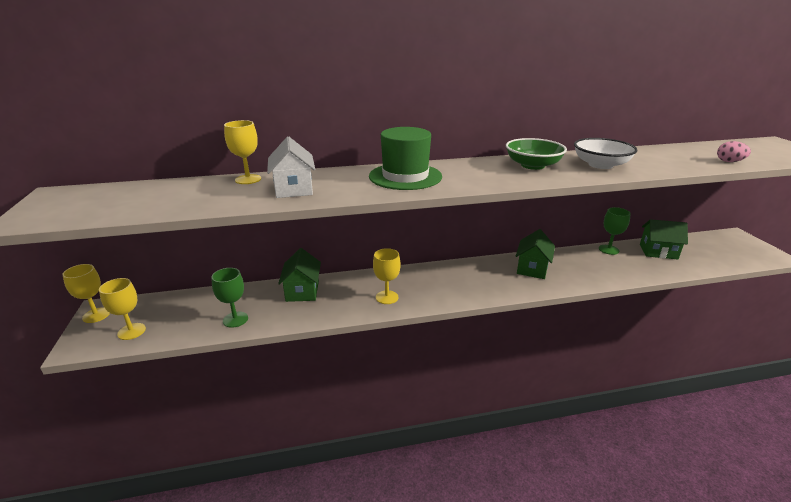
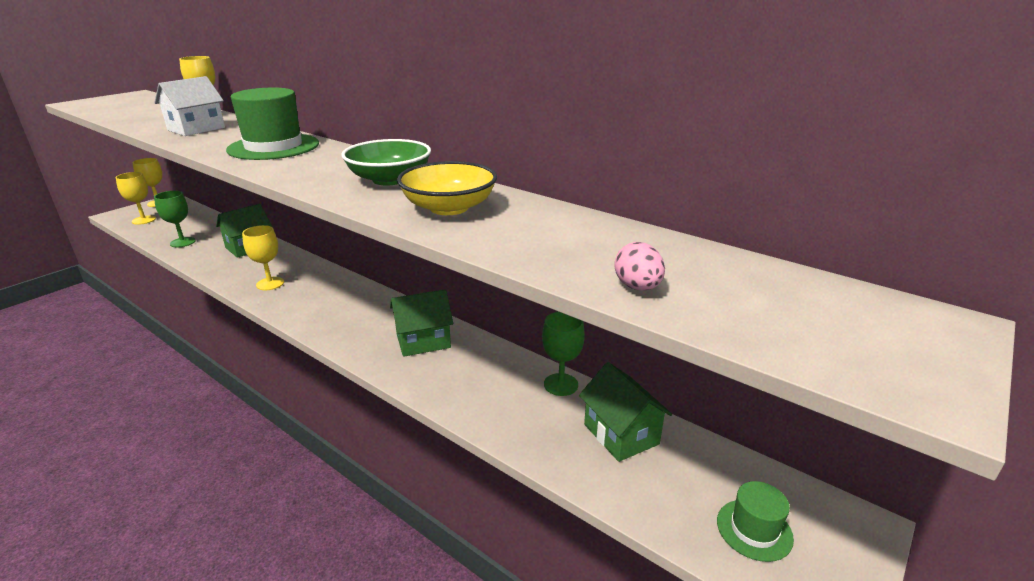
camera: 50 degrees right, 0 degrees up
white bowl [574,138,638,169] -> yellow bowl [397,161,497,215]
none -> green hat [717,481,794,562]

